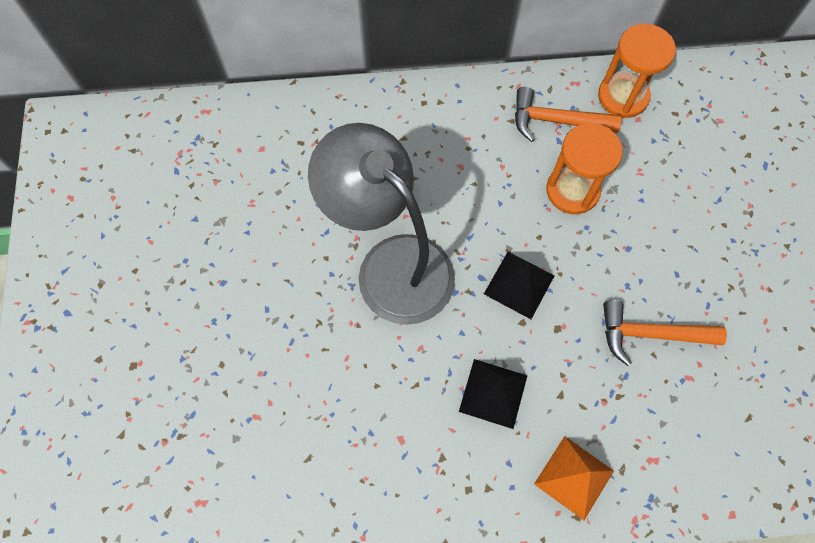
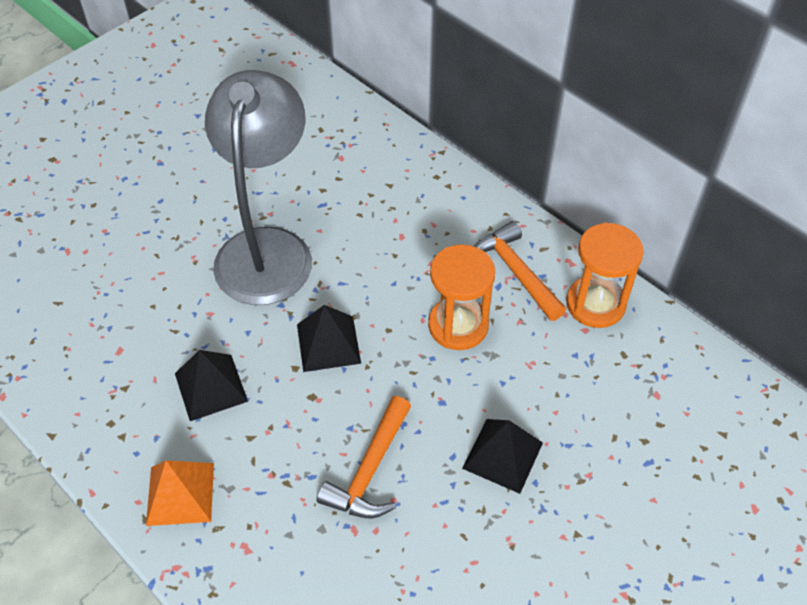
camera: 50 degrees right, 15 degrees down
orange hammer [603,300,727,366] -> orange hammer turned 120 degrees counterclockwise [317,396,411,518]
none -> black pyramid [462,419,543,494]

